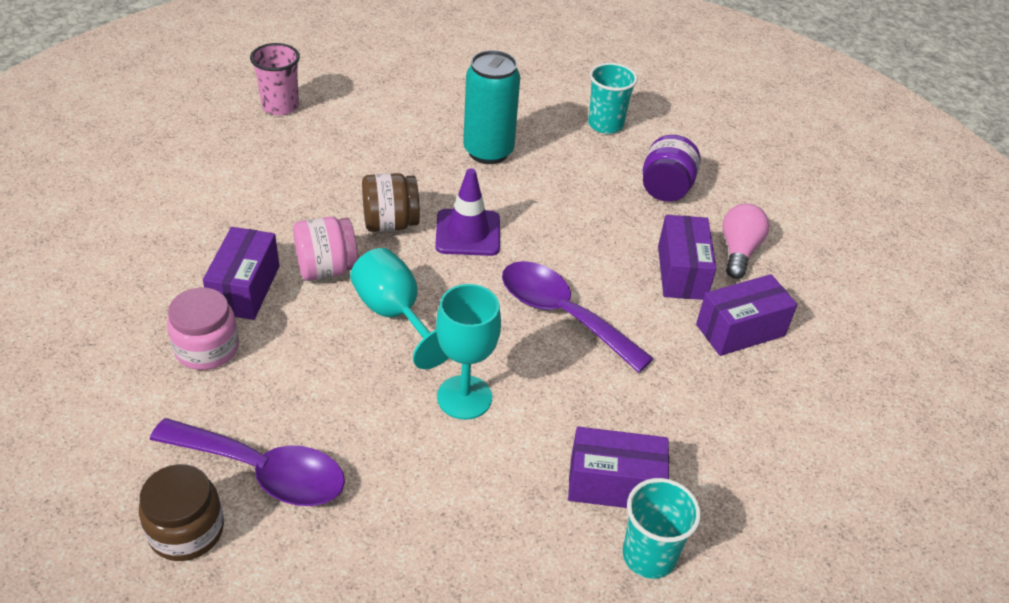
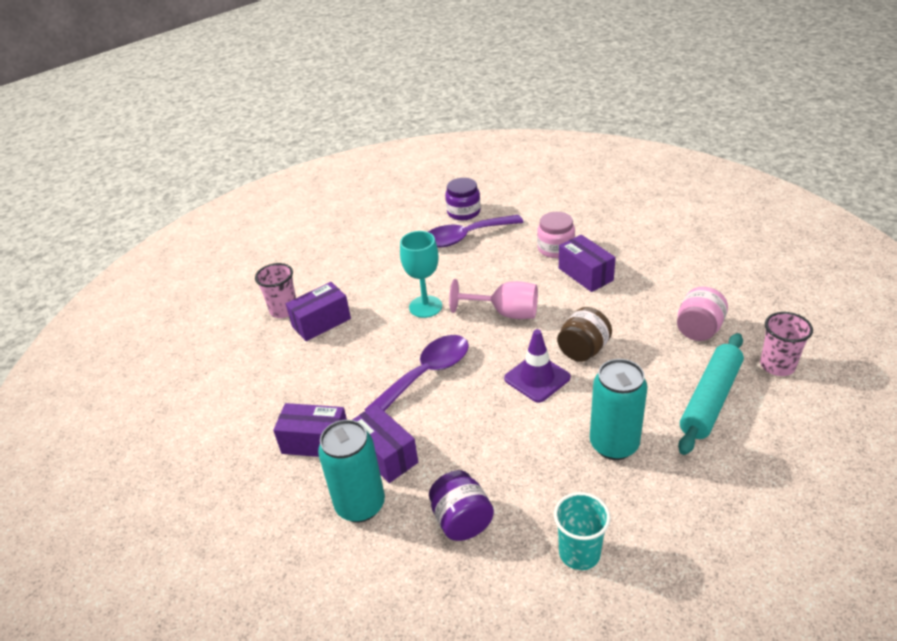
camera: 145 degrees right, 5 degrees down
brown jar [139,464,224,561] -> purple jar [445,178,481,220]
pink jar [293,217,358,281] -> pink jar moved to [677,287,728,341]
turquoise goblet [350,248,449,369] -> pink goblet [449,279,538,319]
purple spoon [502,261,654,373] -> purple spoon turned 45 degrees counterclockwise [364,335,469,411]
turquoise cup [623,478,701,579] -> pink cup [255,263,296,318]
purple box [696,274,797,356] -> purple box turned 75 degrees clockwise [273,403,347,457]
pink light bulb [722,204,770,279] -> turquoise can [318,419,385,522]
none -> turquoise rolling pin [678,333,744,455]

